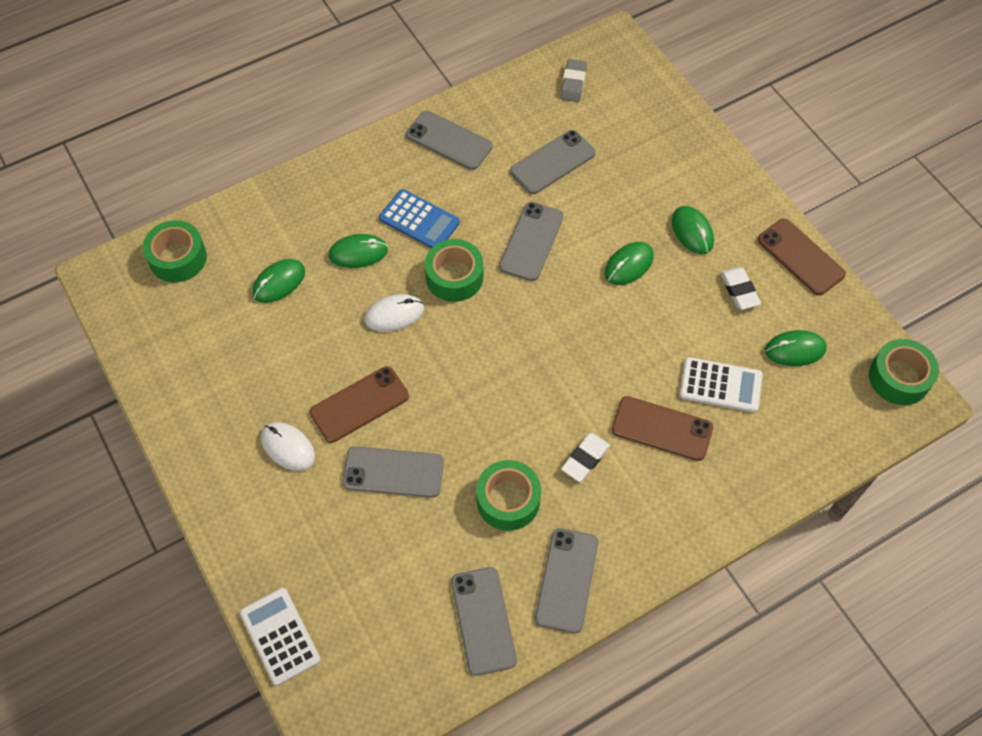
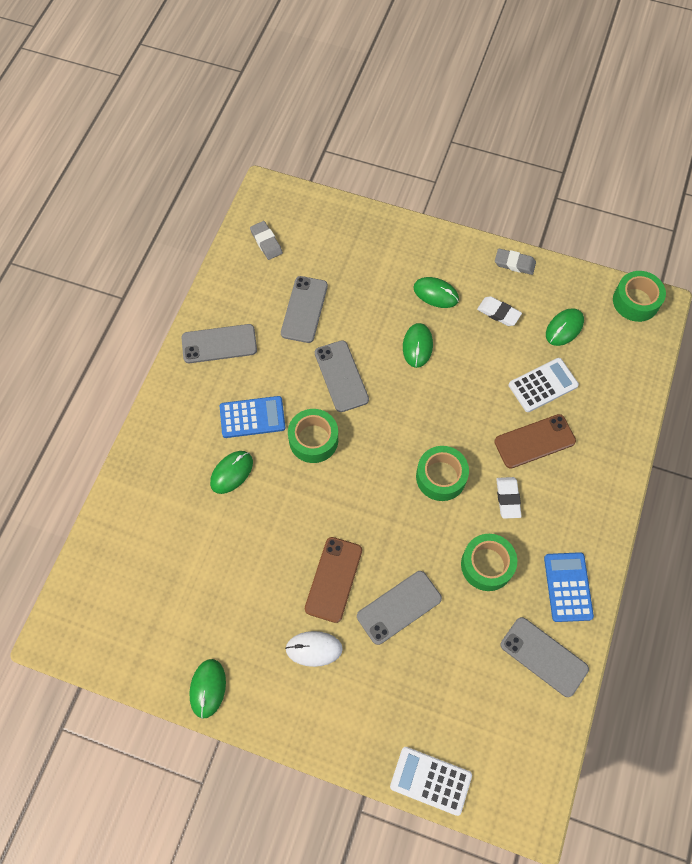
camera: 40 degrees left, 5 degrees up
green tape [143,220,207,282] -> green tape moved to [416,446,469,501]
green mouse [252,259,305,303] -> green mouse moved to [189,659,226,719]
white mouse [364,294,424,332] -> none
grey phone [535,528,599,633] -> blue calculator [544,552,594,622]
brown phone [758,219,846,295] -> grey eraser [495,248,536,275]

